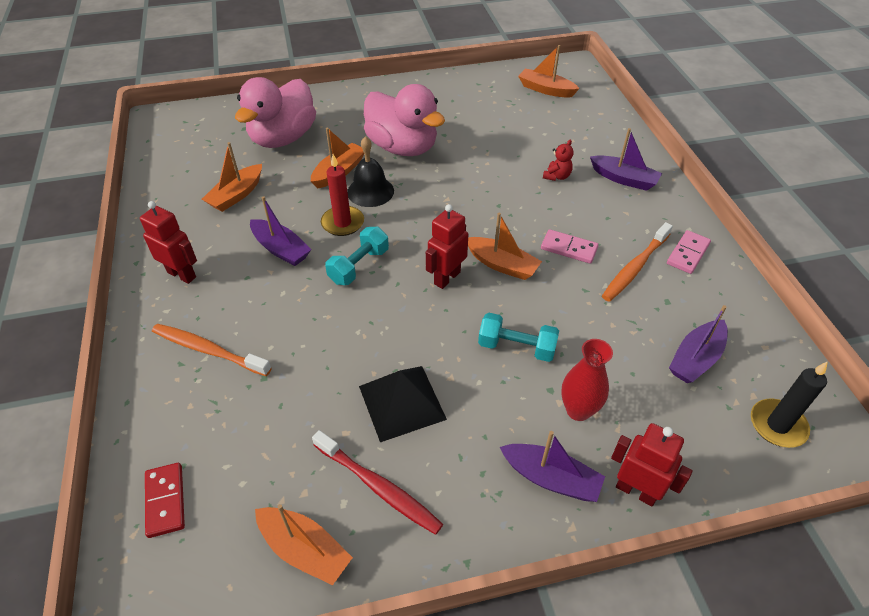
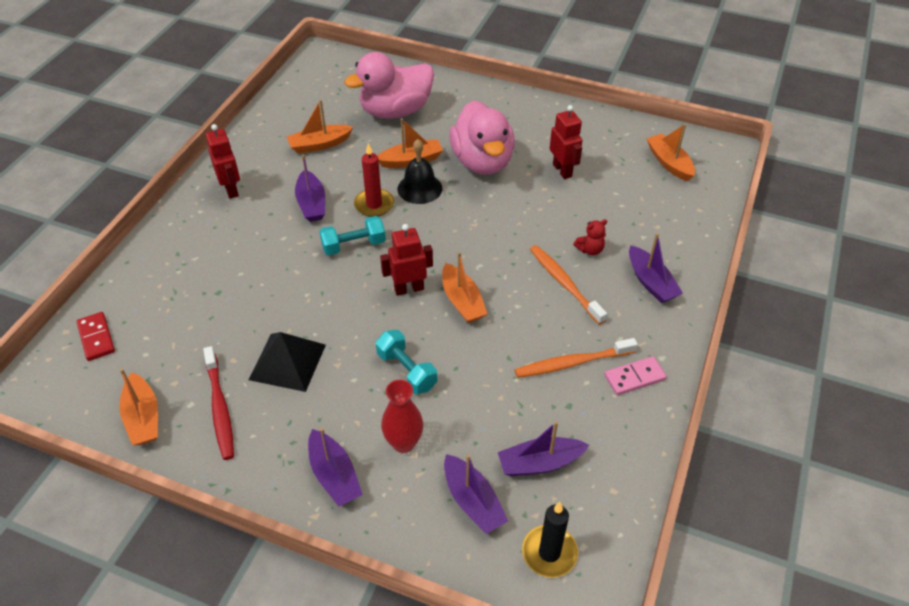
camera: 35 degrees right, 0 degrees up
red domino [145,463,185,538] -> red domino turned 45 degrees counterclockwise [76,312,115,361]
orange toothbrush [152,324,271,376] -> orange toothbrush moved to [530,245,607,325]
pink domino [541,229,599,264] -> none
red robot [611,423,693,506] -> red robot moved to [550,105,582,179]
none -> purple boat [444,454,508,534]

